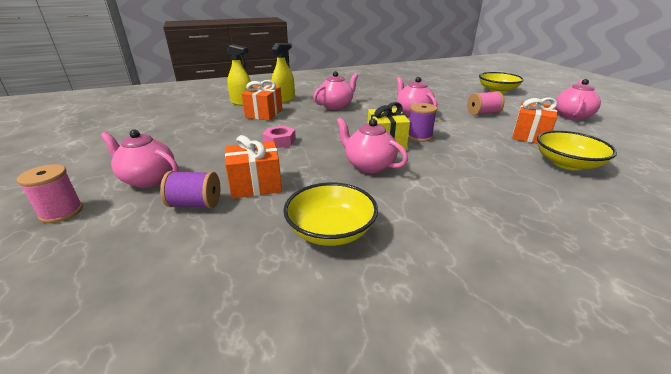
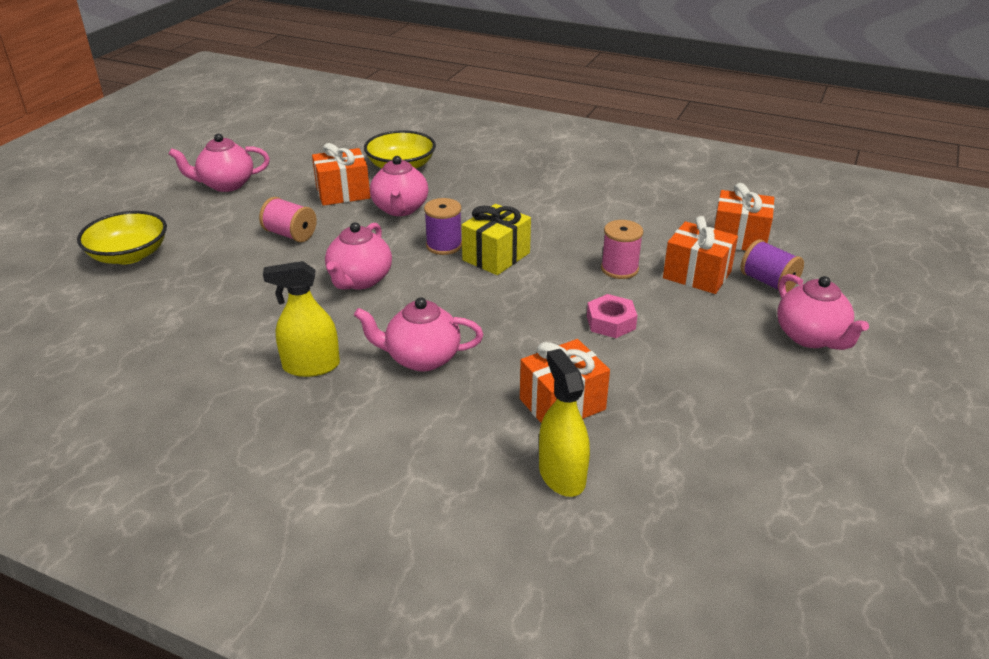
camera: 135 degrees left, 5 degrees up
pink spool [17,164,83,223] -> pink spool moved to [601,220,643,279]
yellow spray bottle [271,43,295,103] -> yellow spray bottle moved to [263,261,340,377]
yellow bowl [283,183,378,246] -> none
pink teapot [336,117,408,173] -> pink teapot moved to [370,156,428,216]
none -> orange gift [714,183,774,251]

